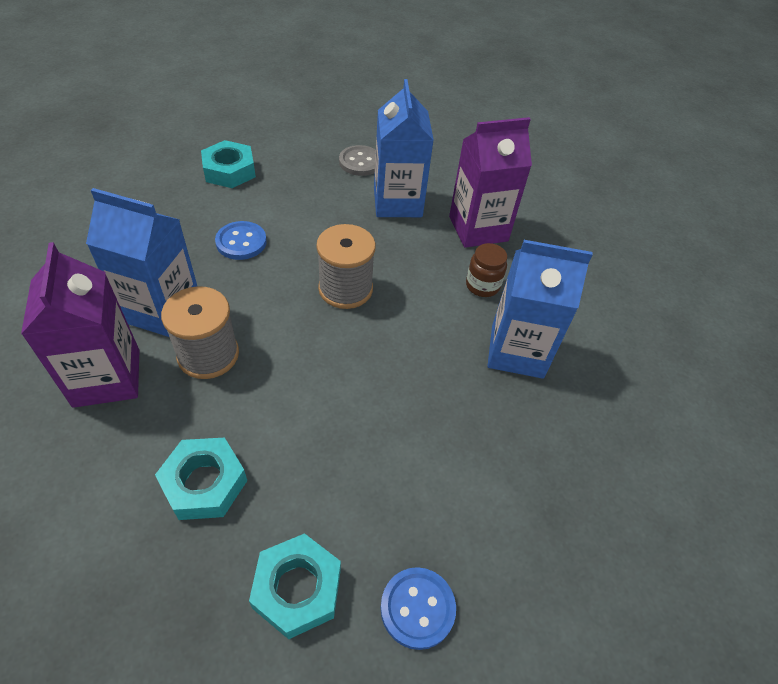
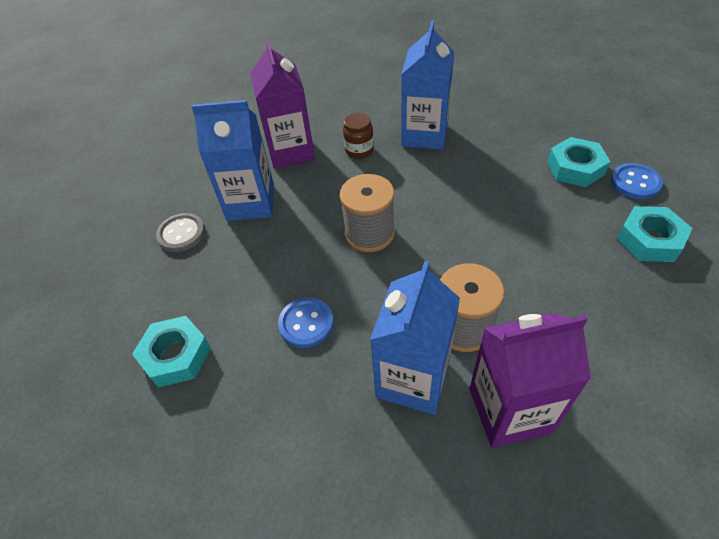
camera: 80 degrees left, 0 degrees up
turquoise nut [155,438,247,520] -> turquoise nut moved to [547,137,610,187]

